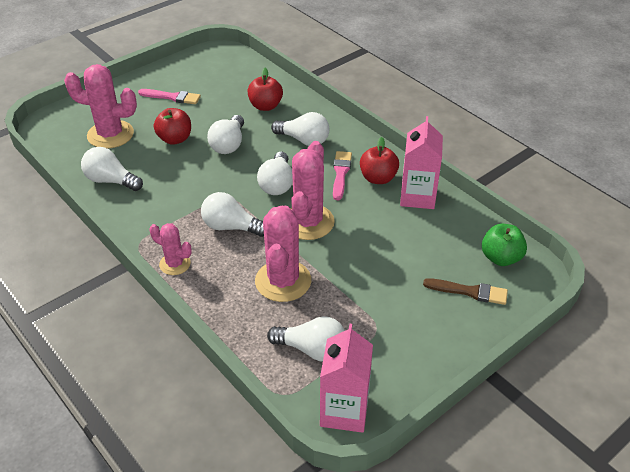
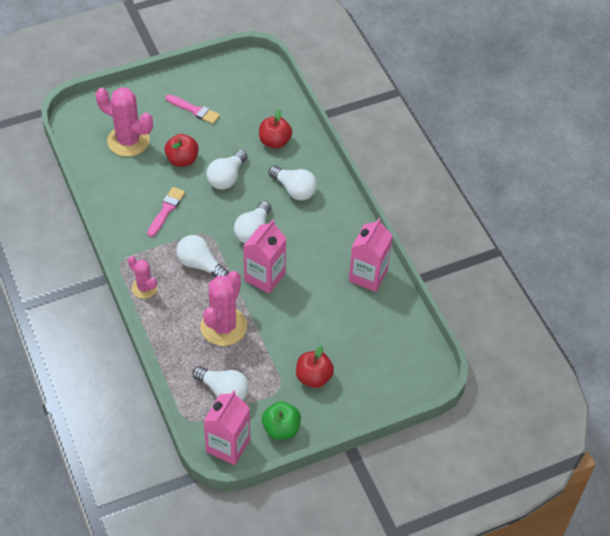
camera: 15 degrees right, 10 degrees up
white light bulb [81,147,143,191] -> none
pink cactus [290,141,335,240] -> pink carton [243,220,287,294]
pink brush [333,151,352,201] -> pink brush moved to [147,187,185,237]
red apple [360,137,399,184] -> red apple moved to [296,345,334,388]
brown brush [423,278,508,305] -> none
green apple [482,224,527,266] -> green apple moved to [262,401,301,440]

